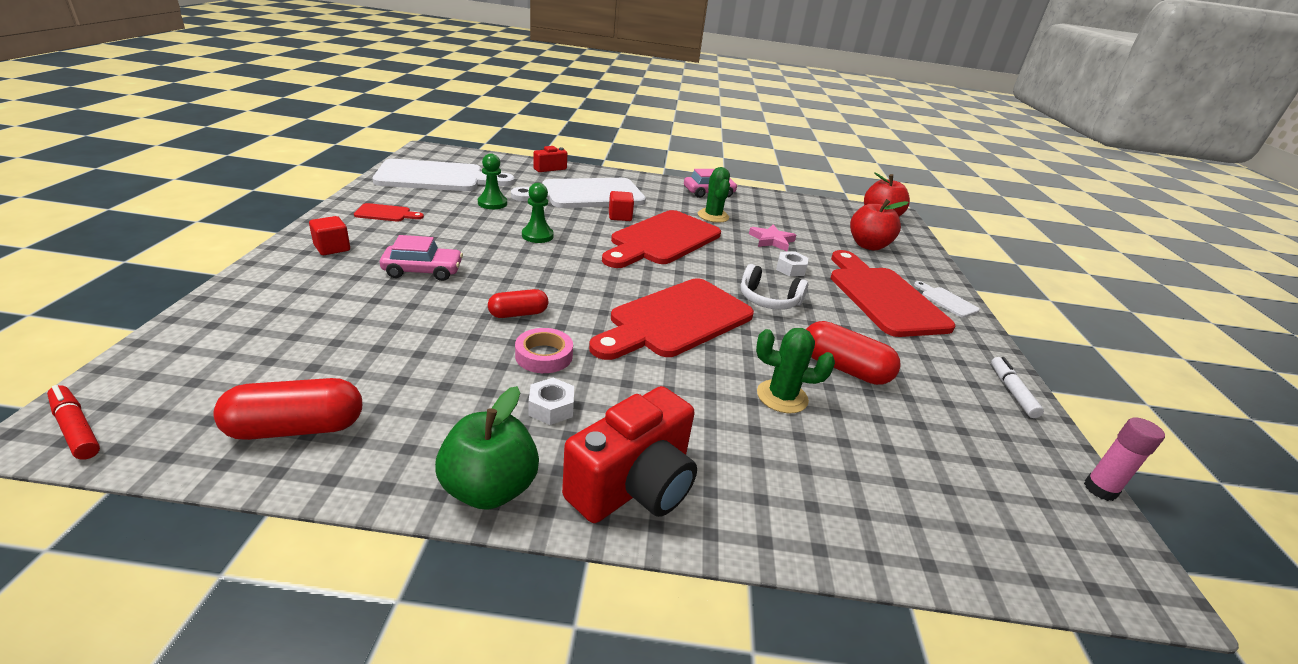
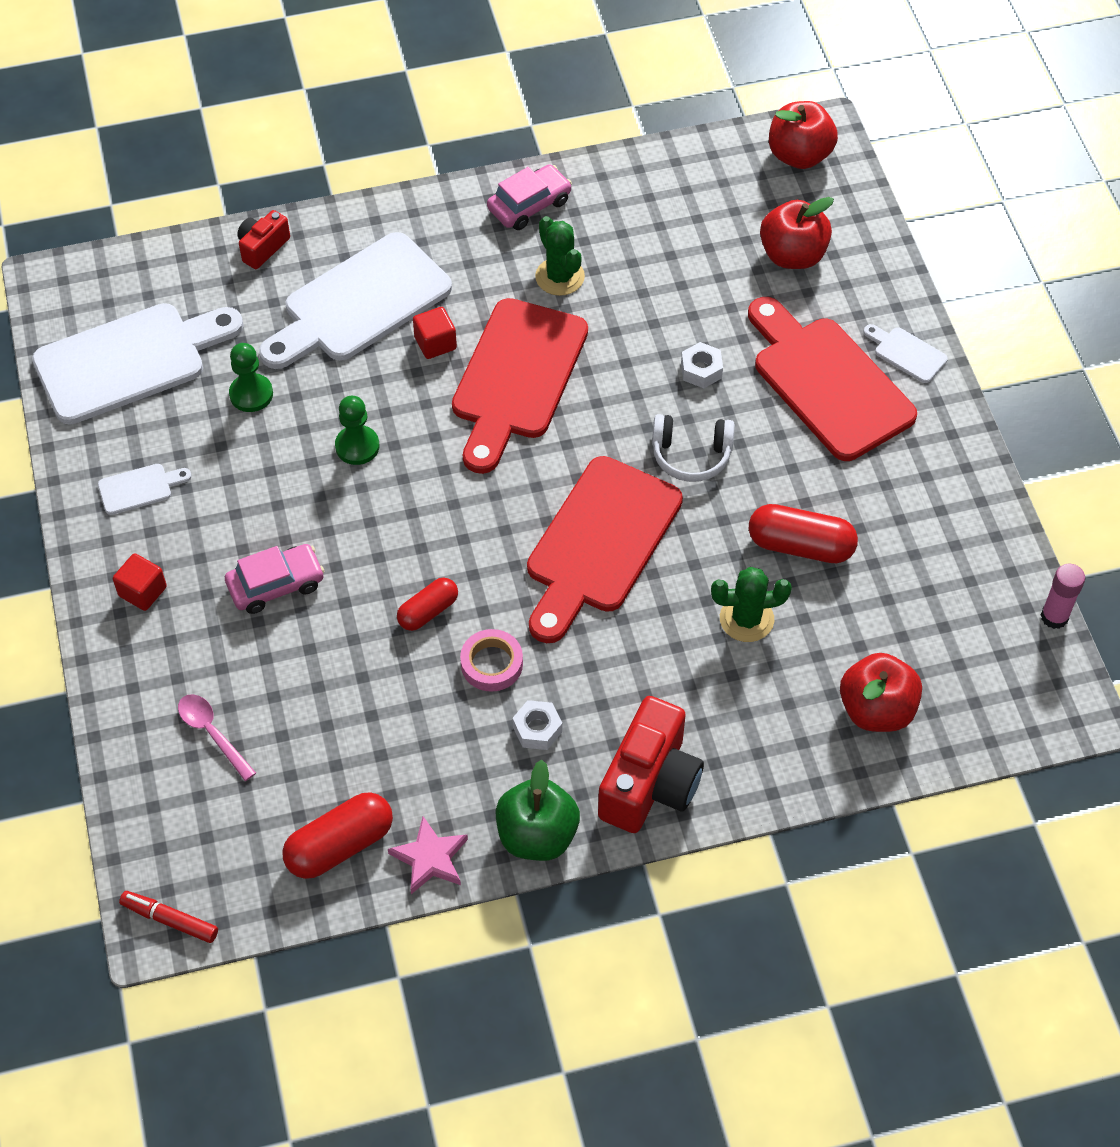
camera: 15 degrees left, 25 degrees up
red cutting board [354,203,424,222] -> white cutting board [98,464,192,515]
pink star [749,225,796,251] -> pink star moved to [388,816,468,894]
white marker [991,357,1044,418] -> none
none -> pink spoon [178,694,256,781]
none -> red apple [840,653,922,732]

